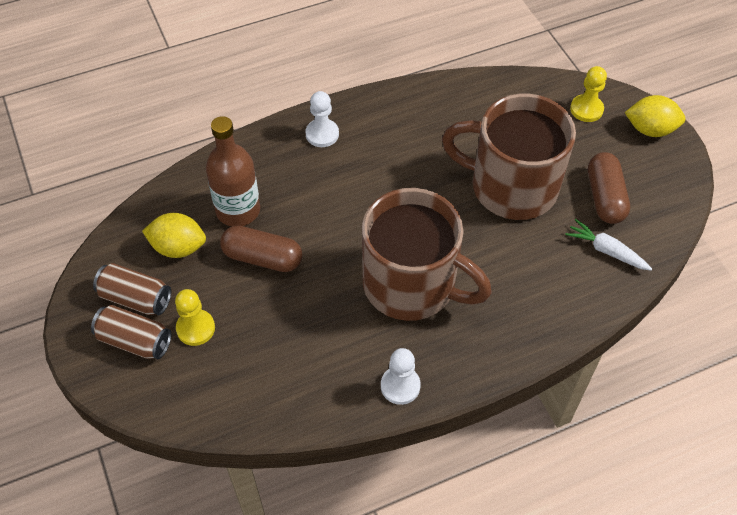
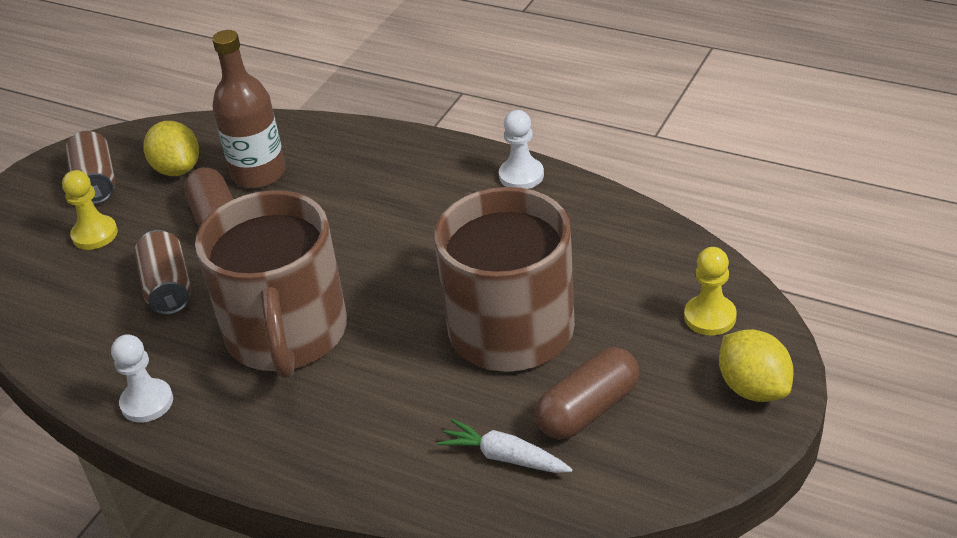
camera: 55 degrees right, 15 degrees down
brown can [91,305,171,359] -> brown can moved to [134,230,191,315]
white pawn [305,91,339,147] -> white pawn moved to [499,110,544,189]
white carrot [565,219,652,271] -> white carrot turned 60 degrees counterclockwise [437,419,573,473]

